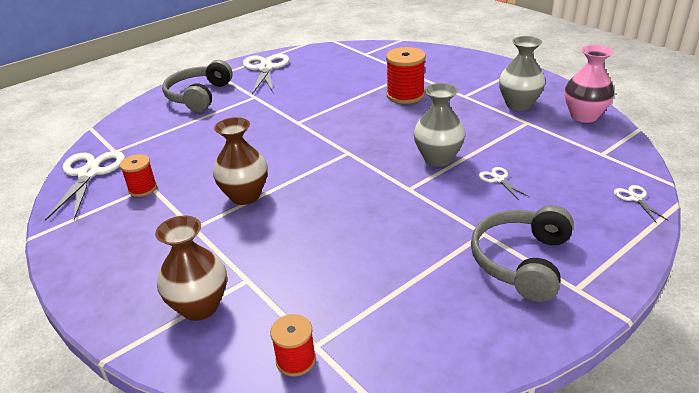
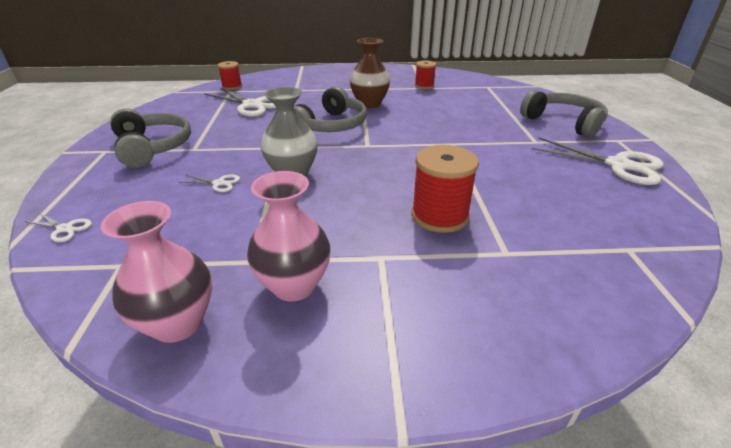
camera: 125 degrees right, 0 degrees up
white scissors [45,151,125,221] -> white scissors moved to [205,87,276,117]
brown vase [155,216,227,321] -> none
grey vase [499,36,545,111] -> pink vase [247,171,330,302]
none -> grey headphones [294,86,367,132]

